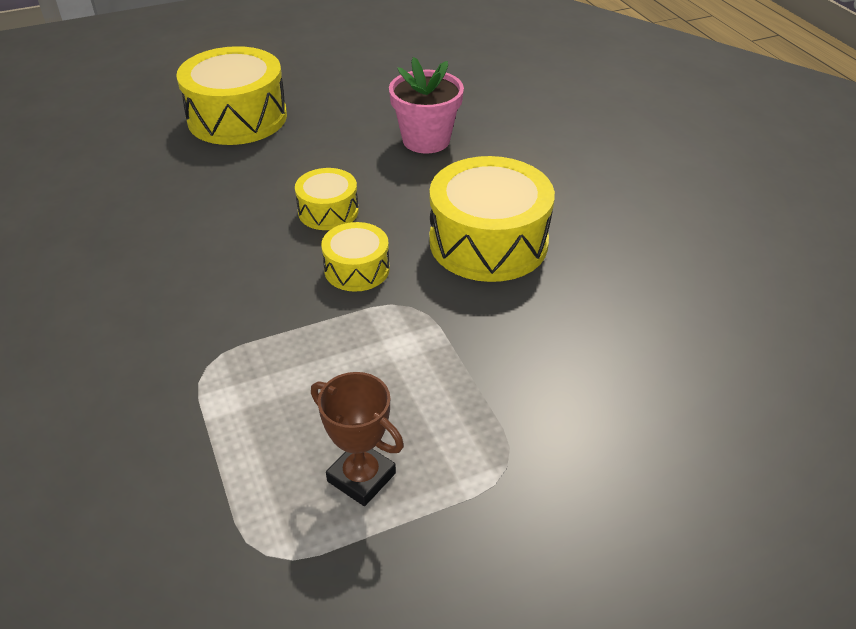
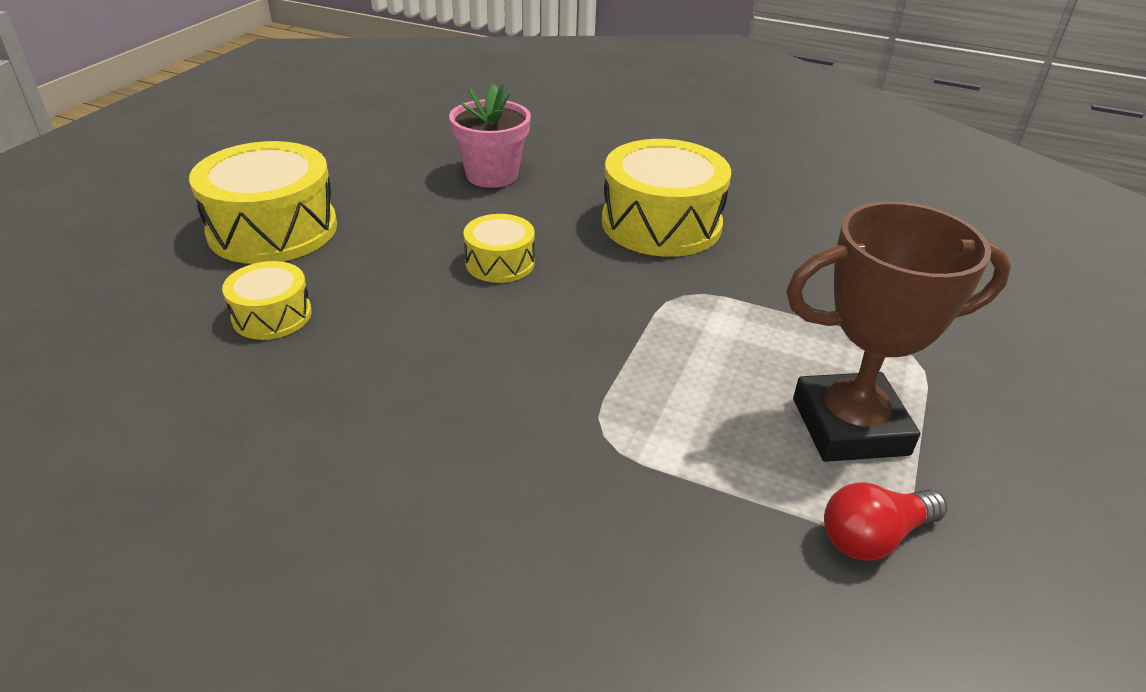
camera: 45 degrees left, 5 degrees down
brown trophy [311,372,404,506] -> brown trophy [786,201,1011,462], size x1.74
yellow drum [321,222,390,292] -> yellow drum moved to [222,261,312,340]
none -> red light bulb [824,482,947,561]

